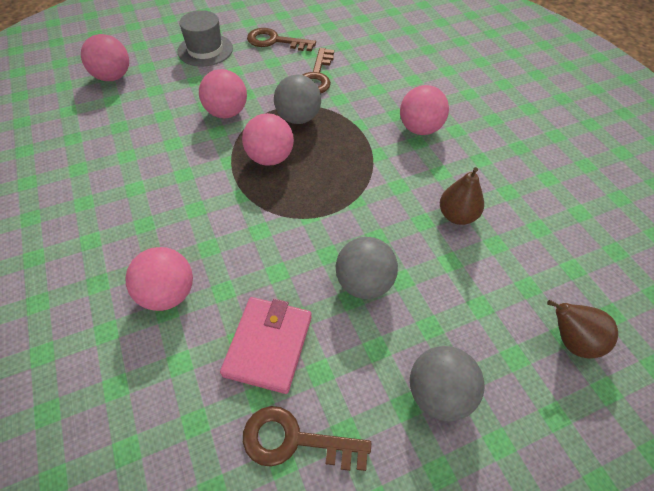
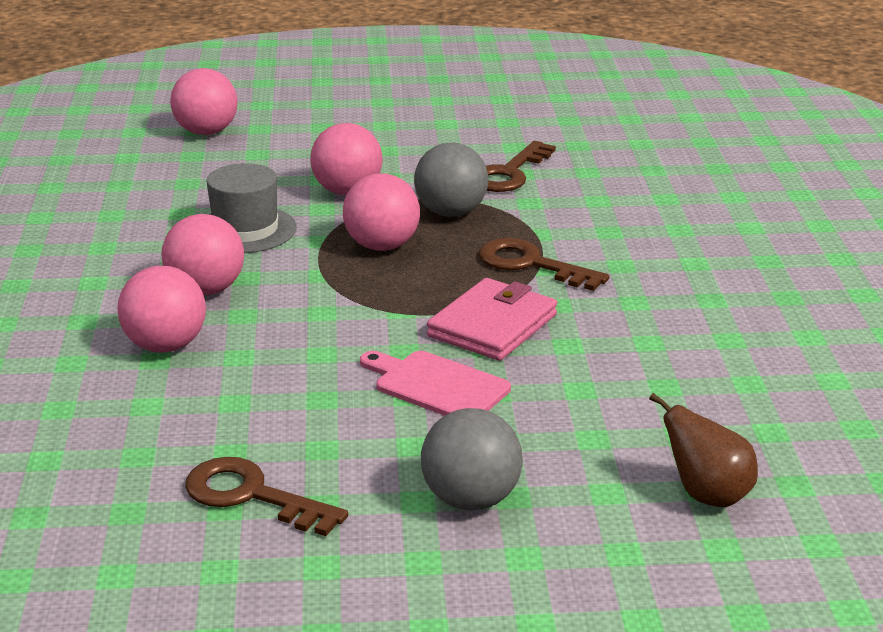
camera: 20 degrees right, 25 degrees down
grey hat [178,10,233,66] -> grey hat moved to [206,163,297,253]
pink wallet [220,297,312,394] -> pink wallet moved to [427,278,557,361]
brown key [247,28,316,52] -> brown key moved to [479,238,609,291]
grey ball [336,237,398,299] -> pink cutting board [360,351,511,416]
pink ball [400,85,449,135] -> pink ball moved to [161,214,244,295]
brown pear [440,167,484,225] -> none

